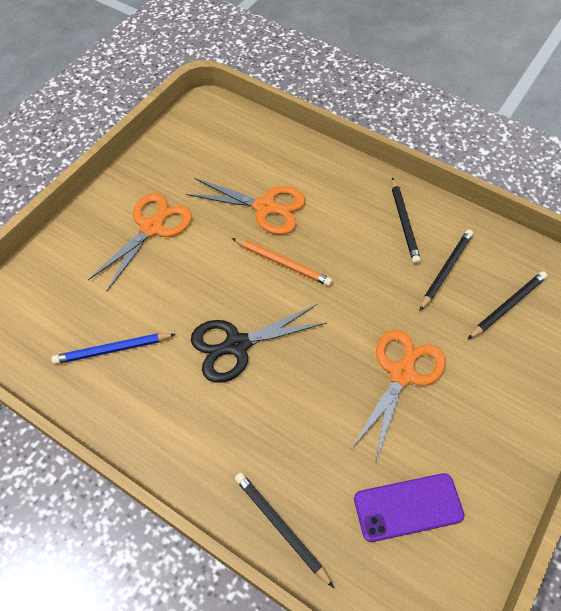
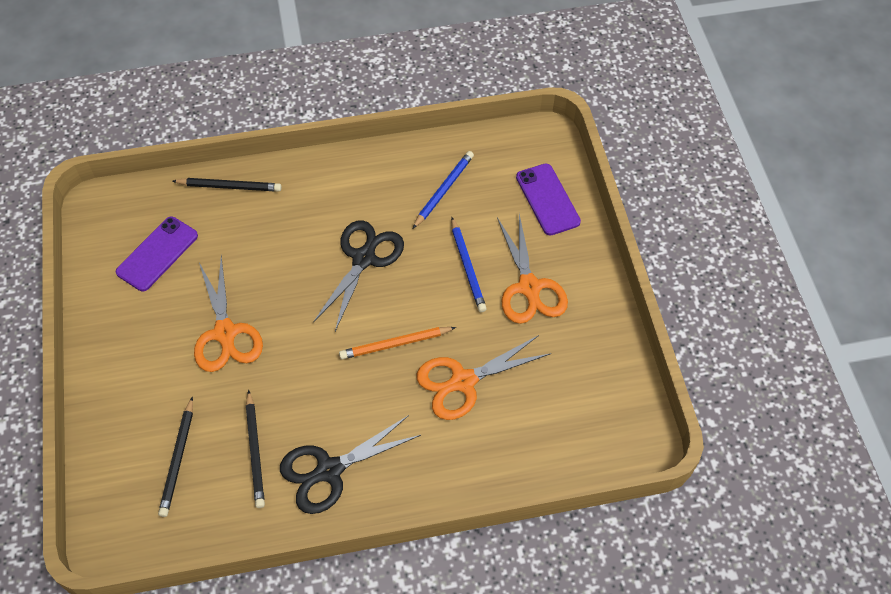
camera: 135 degrees right, 0 degrees up
black pencil [392,177,421,264] -> black scissors [280,415,421,514]
none -> blue pencil [451,217,487,312]
none -> purple phone [516,164,581,235]

